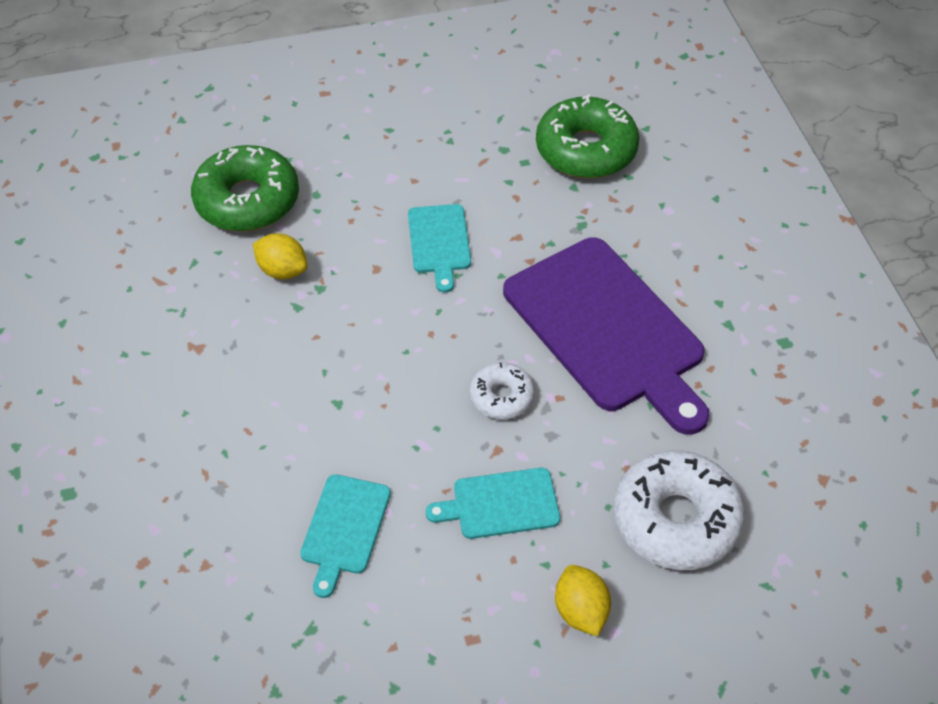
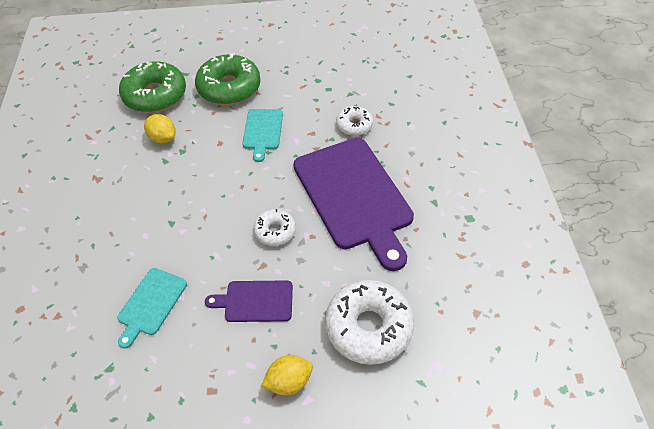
camera: 10 degrees right, 0 degrees up
turquoise cutting board [426,468,560,539] -> purple cutting board [205,280,293,322]
green donut [536,94,640,178] -> green donut moved to [195,53,261,105]
yellow lemon [555,565,611,636] -> yellow lemon turned 75 degrees clockwise [261,355,313,395]
none -> white donut [336,106,373,136]

